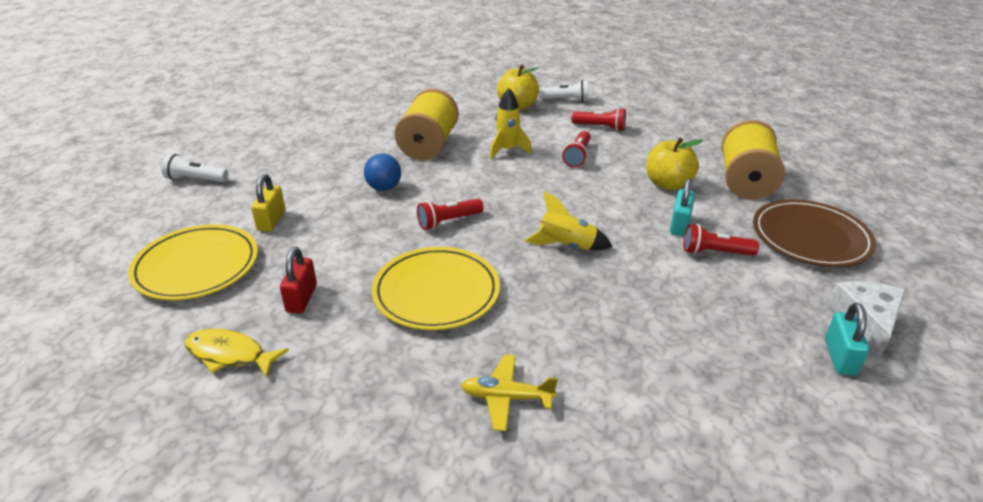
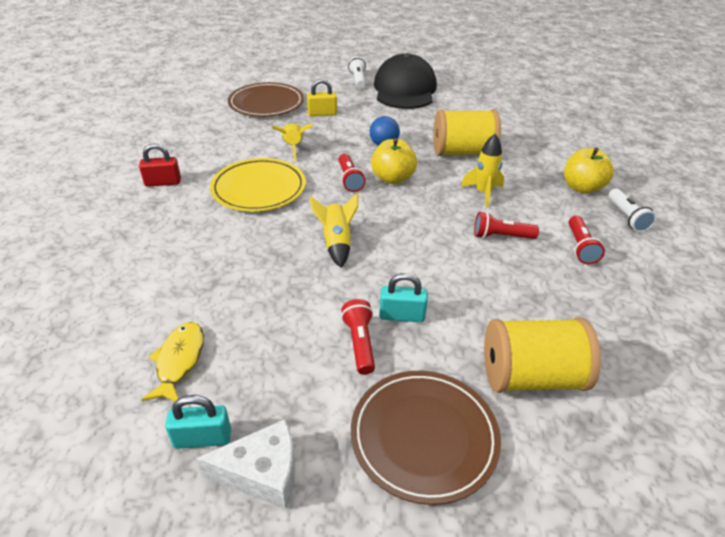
camera: 75 degrees right, 5 degrees up
yellow plate [128,224,258,300] -> brown plate [228,82,304,117]
yellow fish [185,329,289,378] -> yellow fish moved to [141,322,204,401]
red padlock [280,247,317,313] -> red padlock moved to [139,143,181,187]
red flashlight [417,199,484,230] -> red flashlight turned 150 degrees counterclockwise [338,154,366,192]
yellow plane [461,355,558,431] -> none
yellow apple [646,137,703,190] -> yellow apple moved to [371,138,417,184]
none -> yellow rocket [272,122,313,161]
none -> black cap [374,53,437,109]

